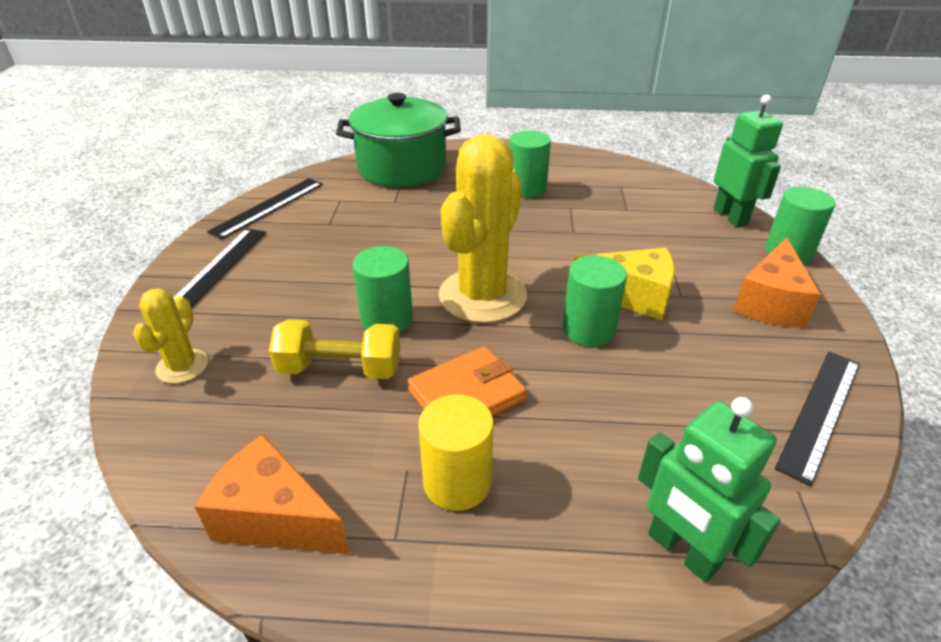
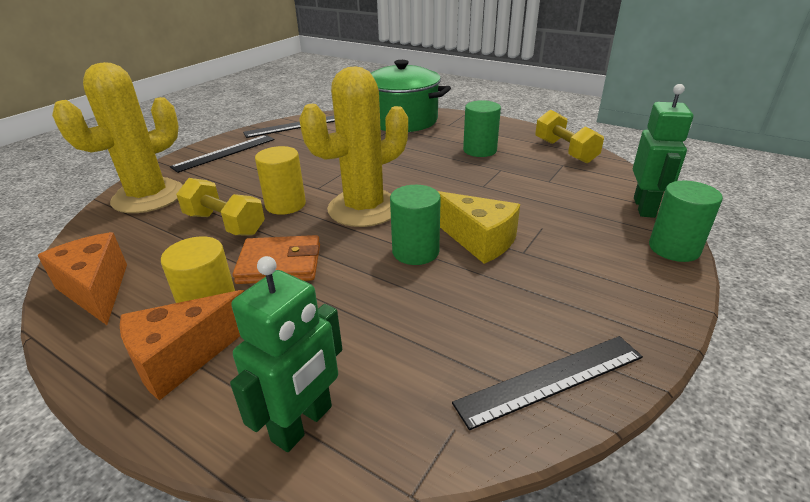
camera: 30 degrees right, 5 degrees down
yellow cactus [133,288,208,384] -> yellow cactus [52,62,183,213], size x2.02
green cylinder [353,246,413,332] -> yellow cylinder [255,146,306,215]
green robot [638,397,780,582] -> green robot turned 135 degrees counterclockwise [230,256,342,452]
orange cheese [733,238,821,328] -> orange cheese moved to [120,290,244,401]
none -> yellow dumbbell [535,110,604,163]

